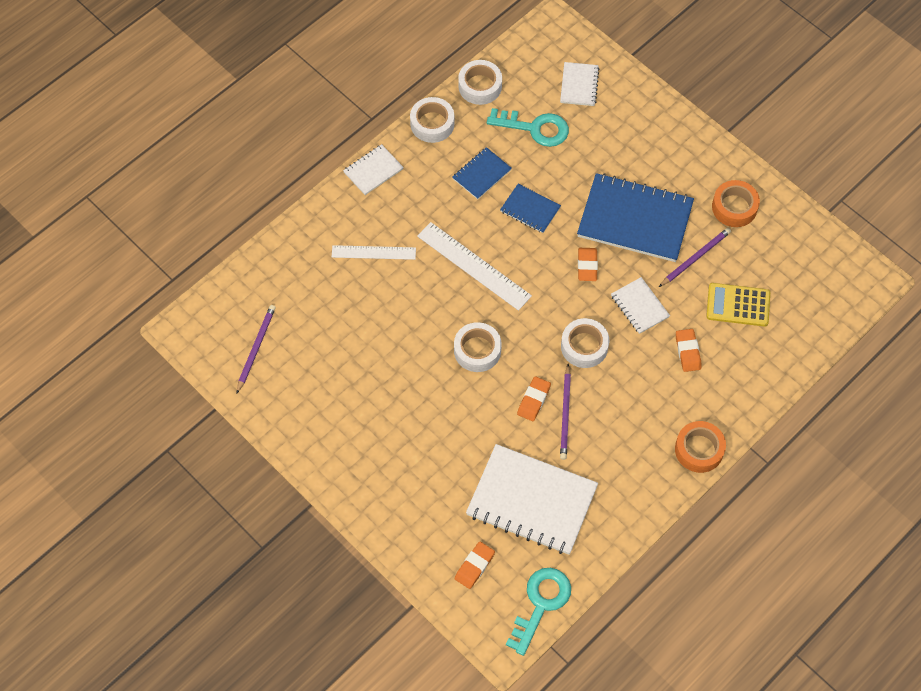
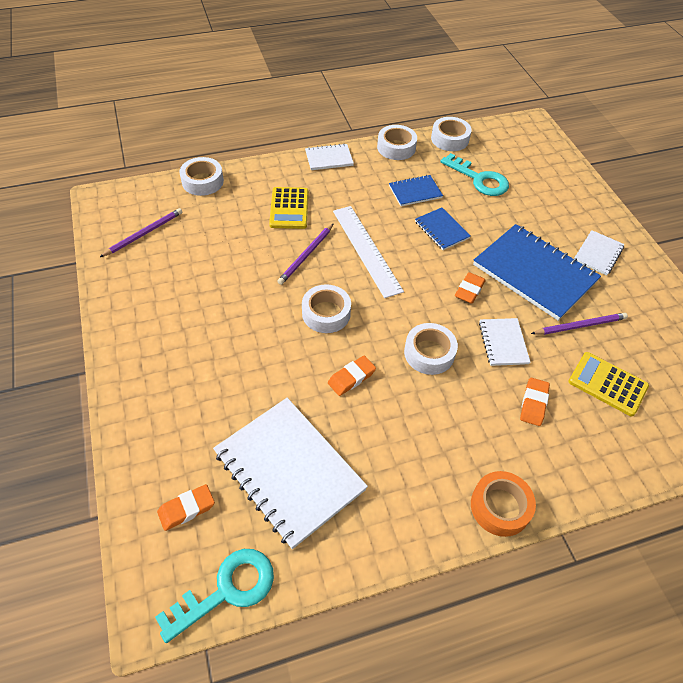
camera: 25 degrees right, 10 degrees down
white ruler [332,245,416,260] -> yellow calculator [269,187,309,229]
white notebook [560,62,599,106] -> white notebook moved to [575,230,625,276]
purple pencil [560,364,571,460] -> purple pencil moved to [277,223,334,285]
orange tape [712,180,760,227] -> none
none -> white tape [179,157,224,196]

